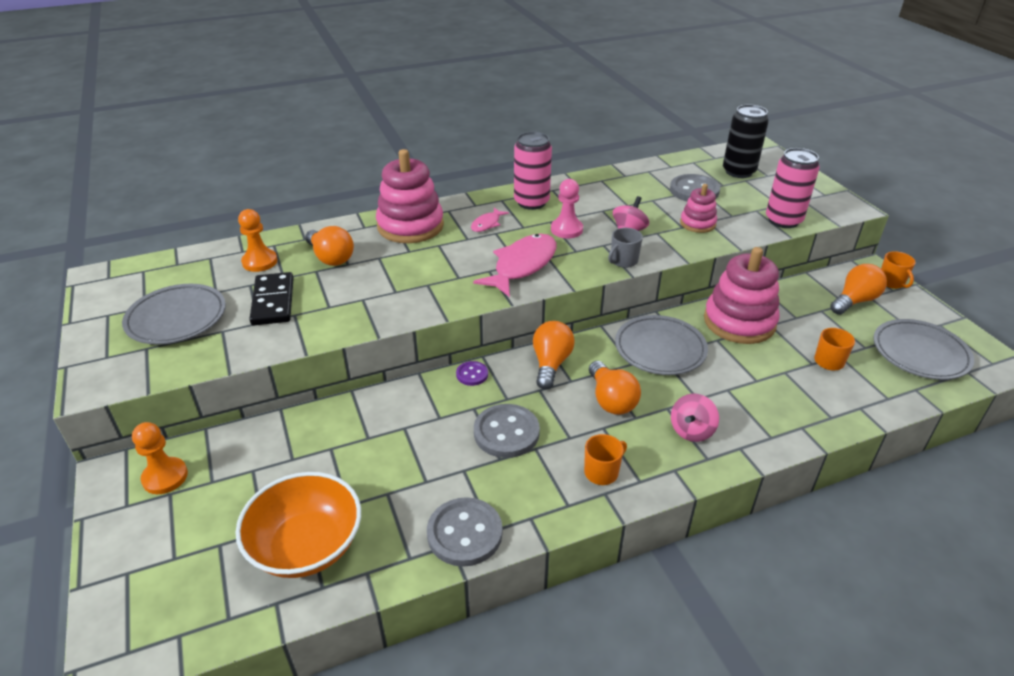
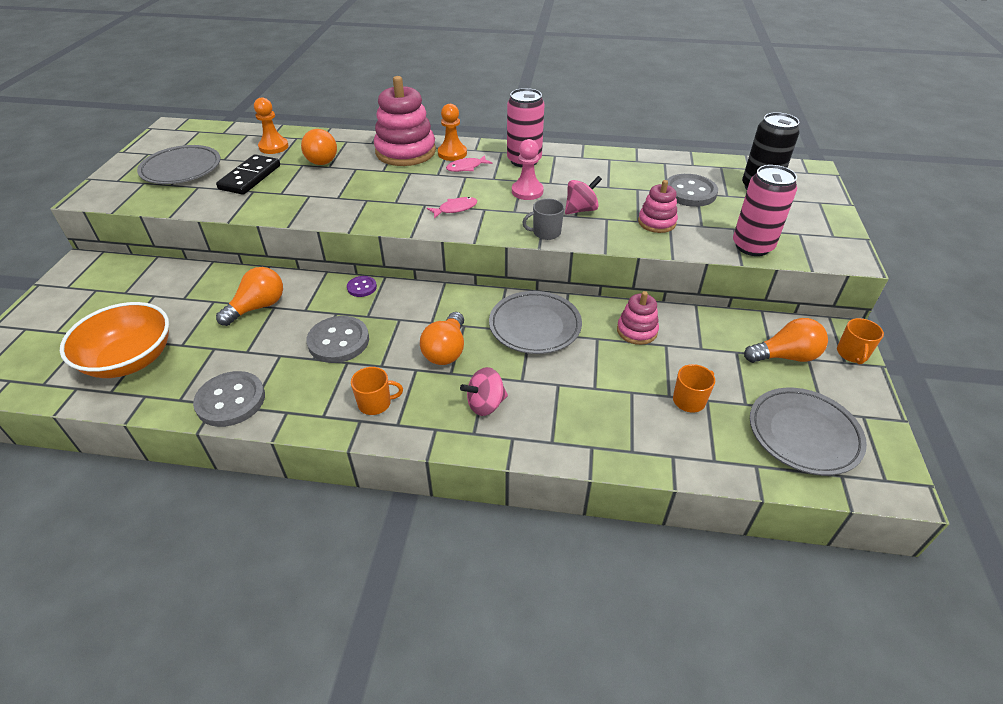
camera: 30 degrees right, 5 degrees up
orange pawn [132,422,188,494] -> orange pawn moved to [438,104,467,161]
pink fish [473,234,557,297] -> pink fish [427,197,477,219], size x0.49
orange light bulb [533,321,575,390] -> orange light bulb moved to [216,267,283,326]
pink stacking toy [704,247,780,344] -> pink stacking toy [617,291,659,345], size x0.54

